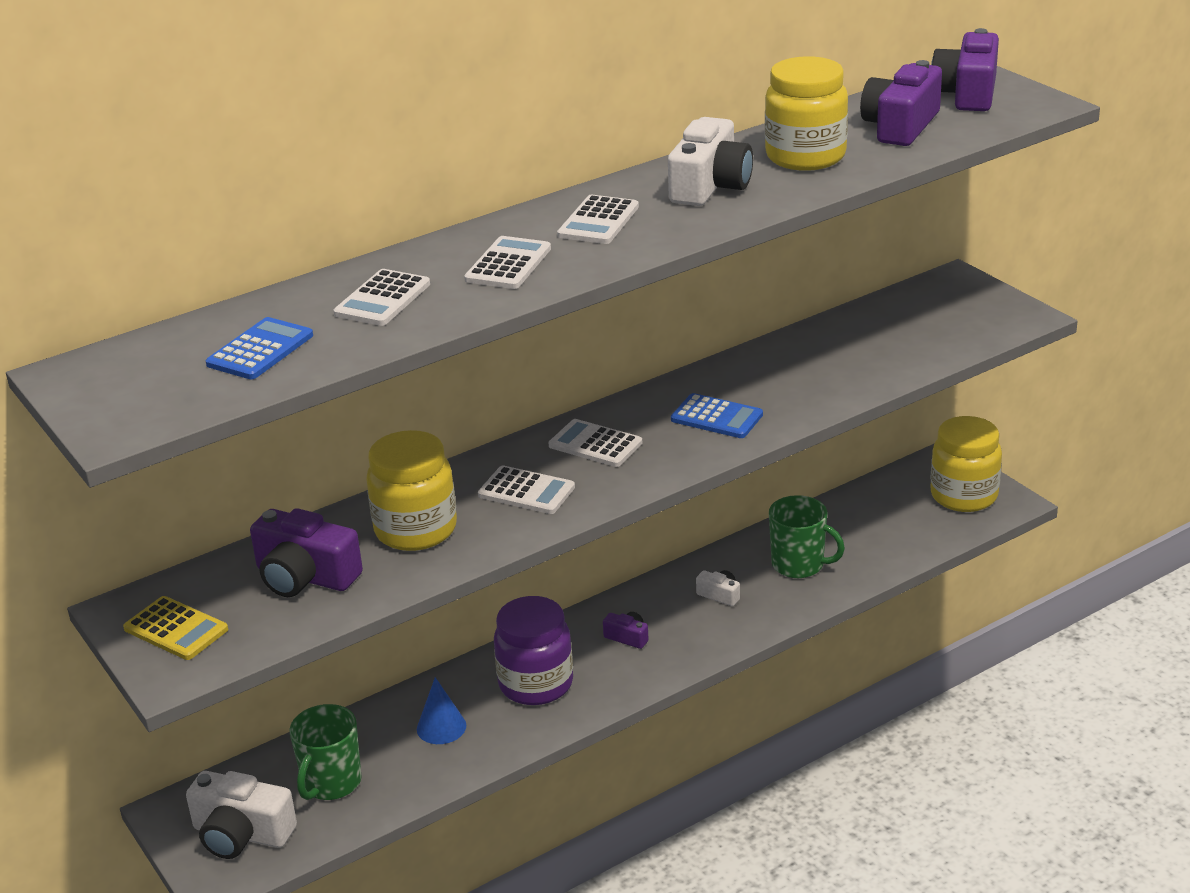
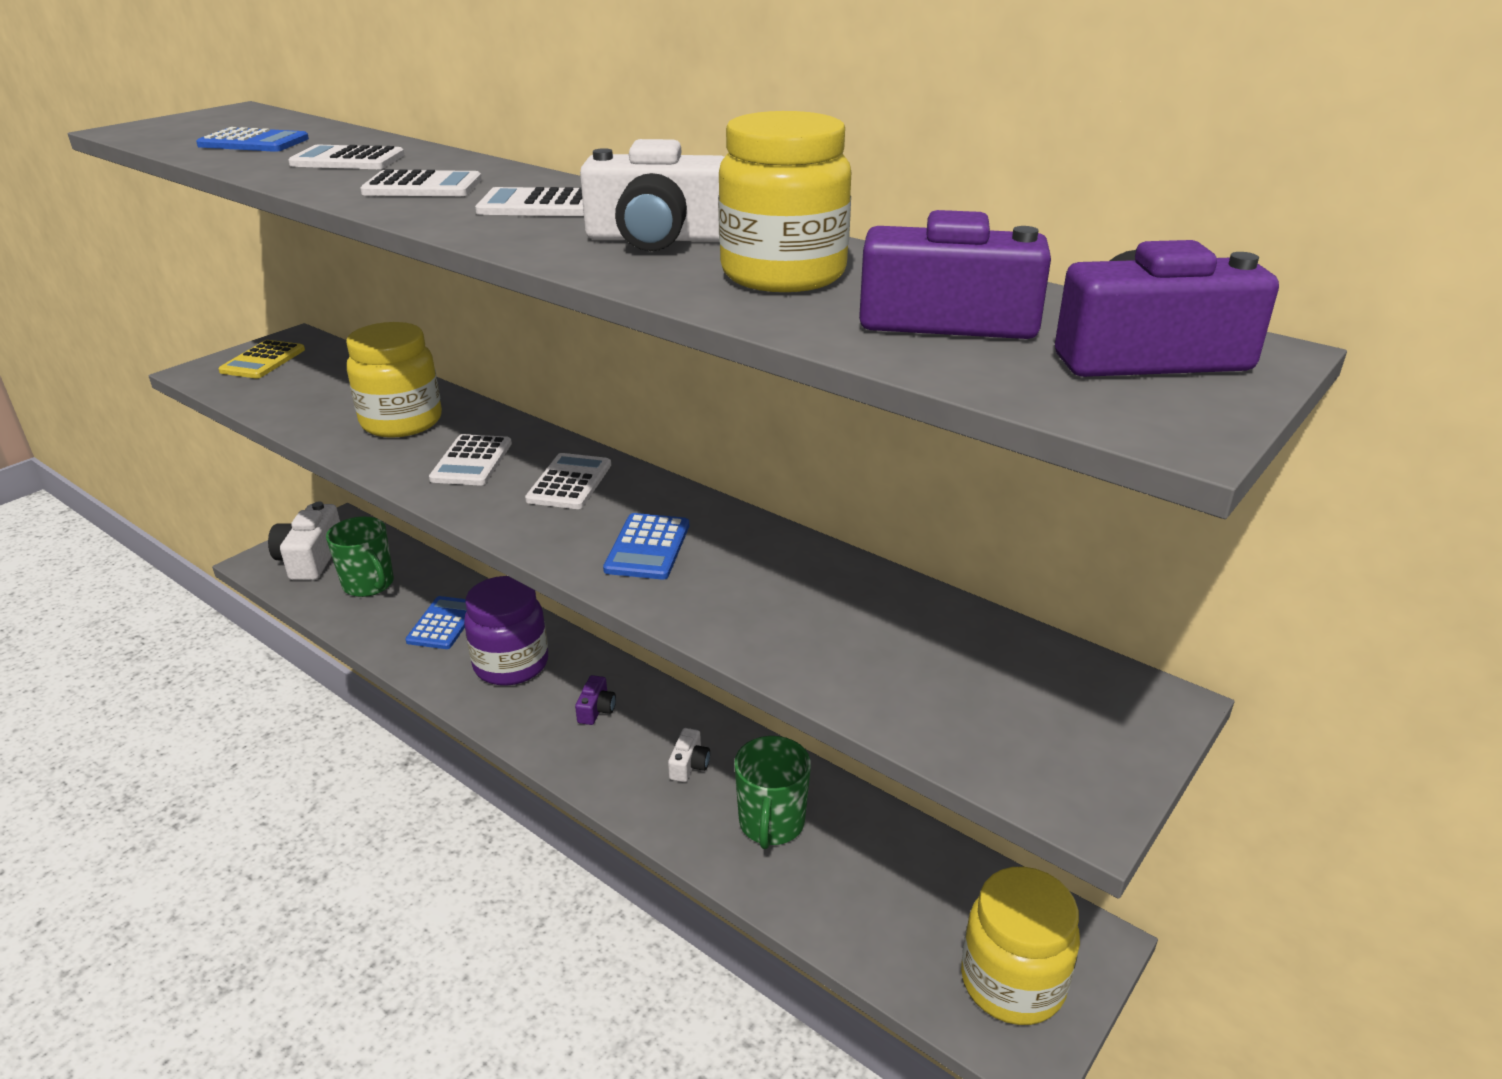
camera: 70 degrees right, 0 degrees up
purple camera [250,508,363,597] -> none
green mug [289,704,362,800] -> green mug turned 135 degrees counterclockwise [326,516,394,597]
blue cone [417,677,466,744] -> blue calculator [405,596,467,649]

